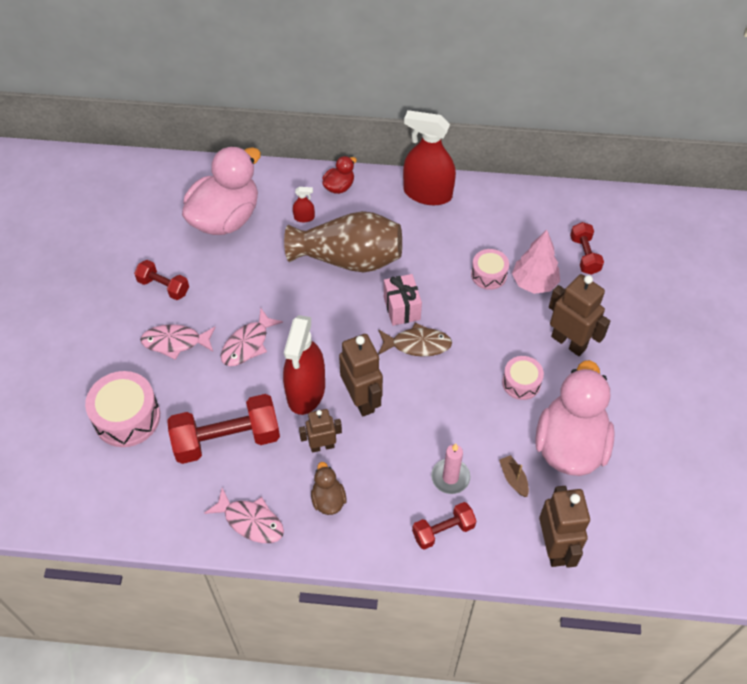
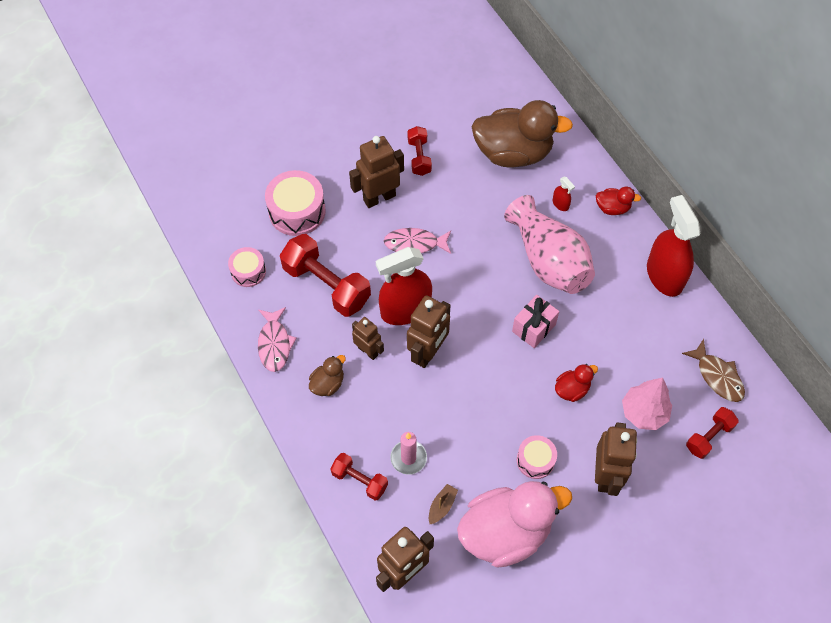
camera: 55 degrees right, 5 degrees up
pink fish [140,324,216,360] -> brown robot [349,136,404,208]
pink duck [182,146,261,235] -> brown duck [471,100,573,167]
brown vase [284,211,402,272] -> pink vase [504,195,595,294]
brown fish [378,322,452,357] -> brown fish moved to [682,339,745,402]
pink drum [471,249,509,290] -> pink drum moved to [228,247,266,287]
none -> red duck [555,364,598,402]

